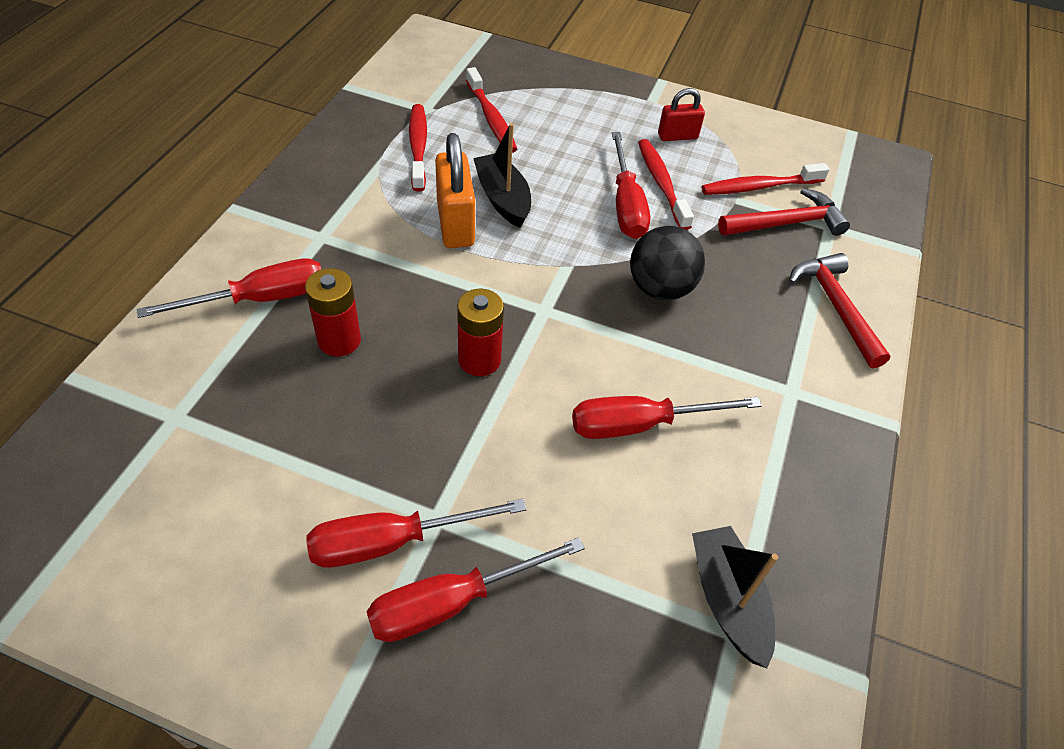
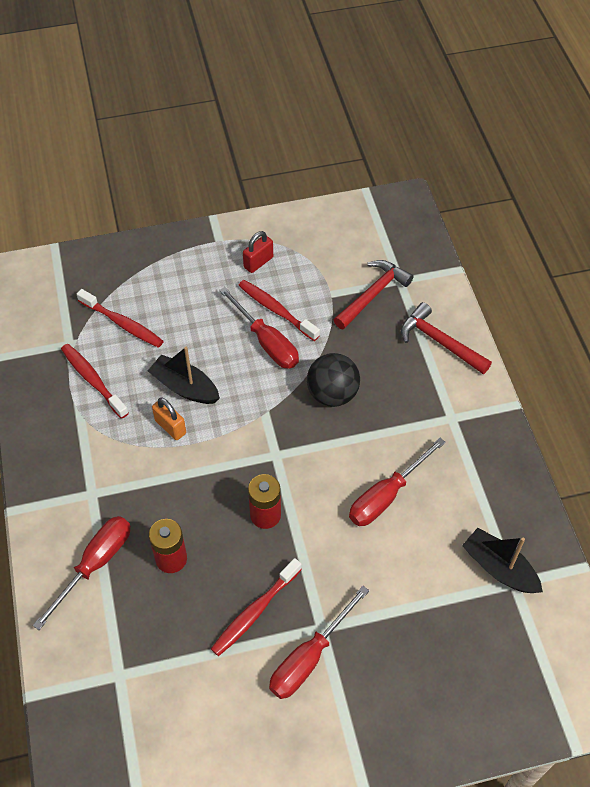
camera: 30 degrees left, 5 degrees up
red screwdriver [366,537,585,642] -> none
orange padlock [435,133,475,248] -> orange padlock [152,397,186,440], size x0.60
red toothbrush [702,163,830,195] -> red toothbrush moved to [211,558,302,656]

